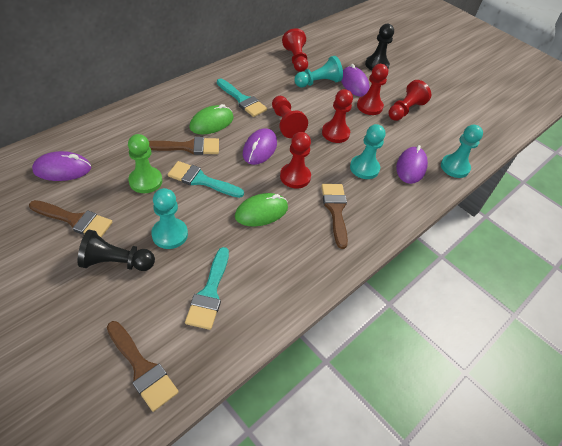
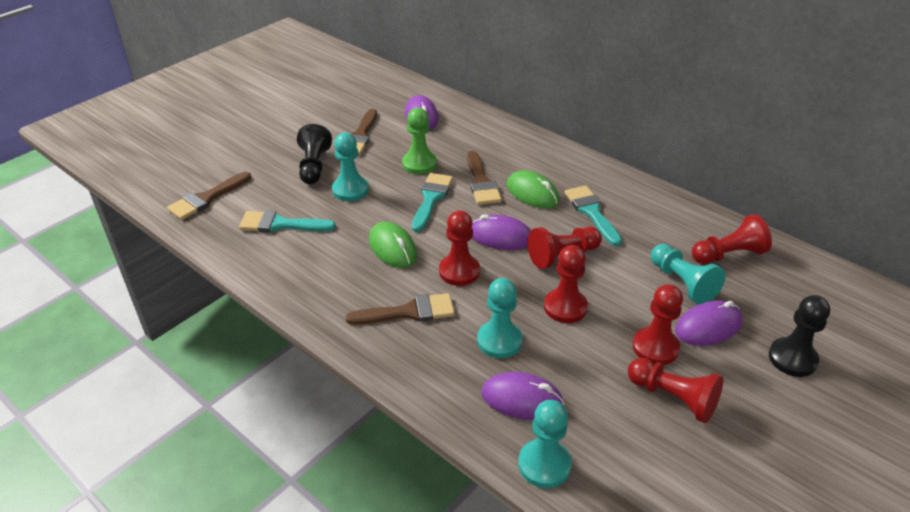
camera: 90 degrees right, 10 degrees down
turquoise brush [217,78,267,117] -> turquoise brush turned 120 degrees clockwise [564,185,622,246]

